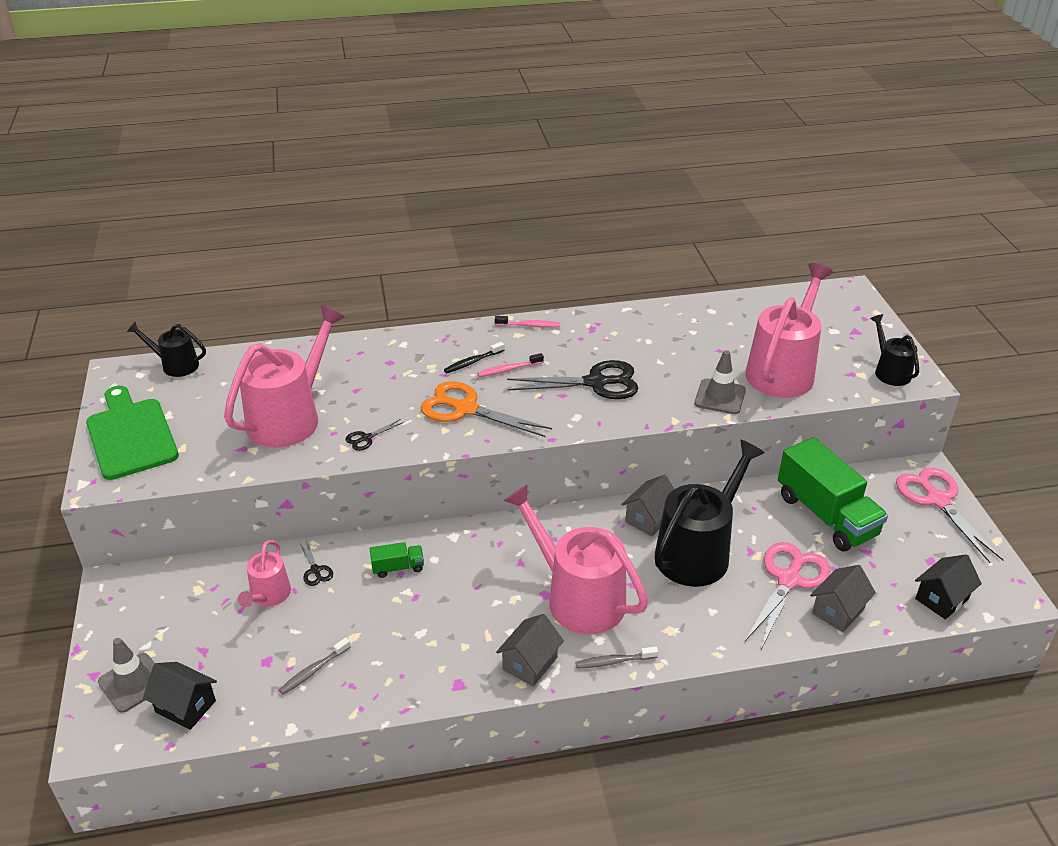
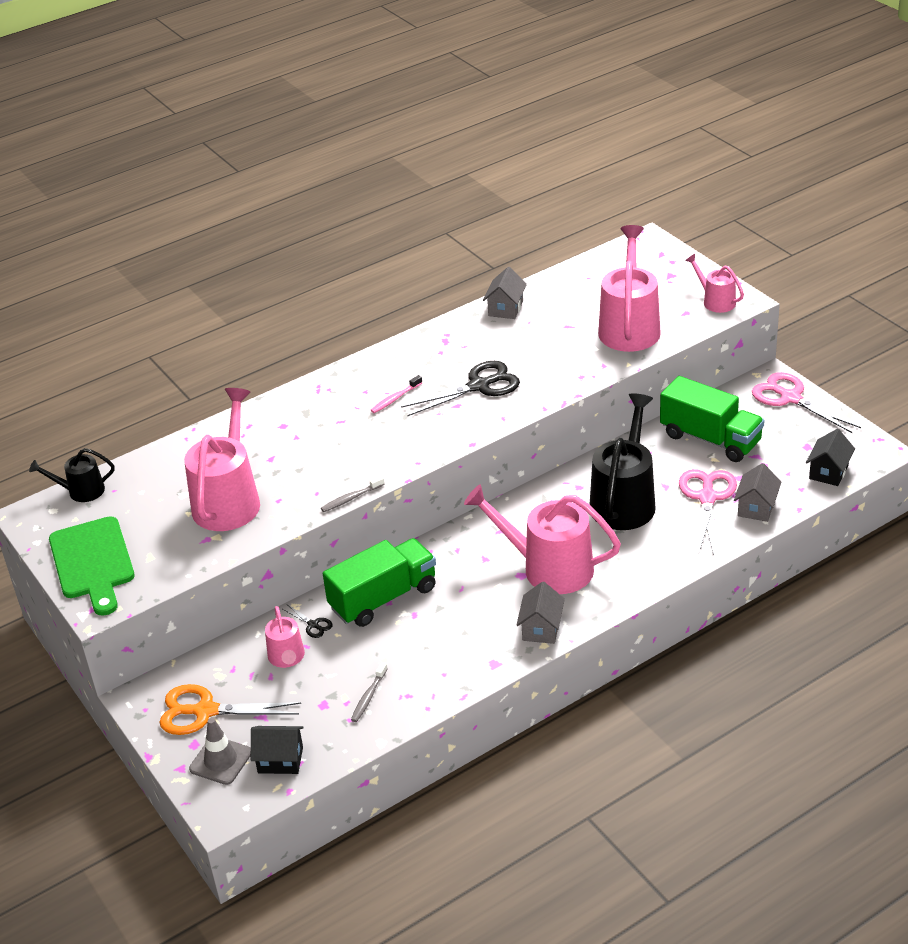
camera: 20 degrees left, 0 degrees up
green cutting board [86,386,179,480] -> green cutting board turned 150 degrees counterclockwise [49,516,135,616]
black scissors [346,419,404,451] -> none
green truck [370,542,424,578] -> green truck [323,538,436,627], size x2.27
orange scissors [421,381,552,437] -> orange scissors moved to [159,684,301,735]
black toothbrush [444,342,504,373] -> none
pink toothbrush [495,316,560,328] -> none
grey toothbrush [575,646,658,669] -> grey toothbrush moved to [321,476,384,512]
grey house [621,475,674,537] -> grey house moved to [483,267,527,319]
grey traffic cone [695,350,746,414] -> none
black watering can [870,314,919,386] -> pink watering can [685,254,744,313]

